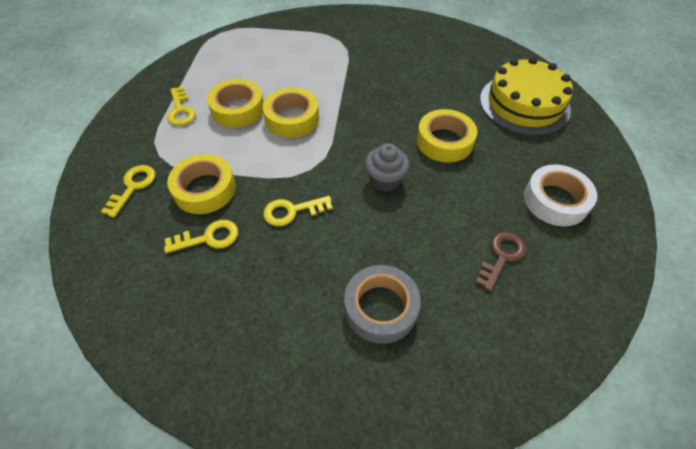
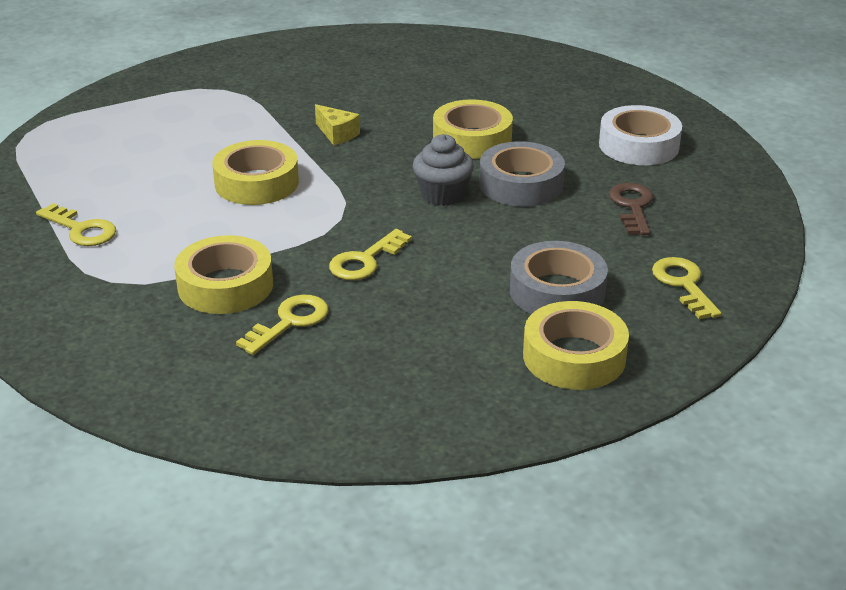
camera: 35 degrees left, 20 degrees down
yellow key [101,165,156,218] -> yellow key moved to [652,257,722,319]
yellow tape [207,79,264,128] -> yellow tape moved to [523,301,629,390]
yellow cake [480,57,573,135] -> none
none -> yellow cheese [315,104,360,145]
none -> grey tape [479,141,565,207]

